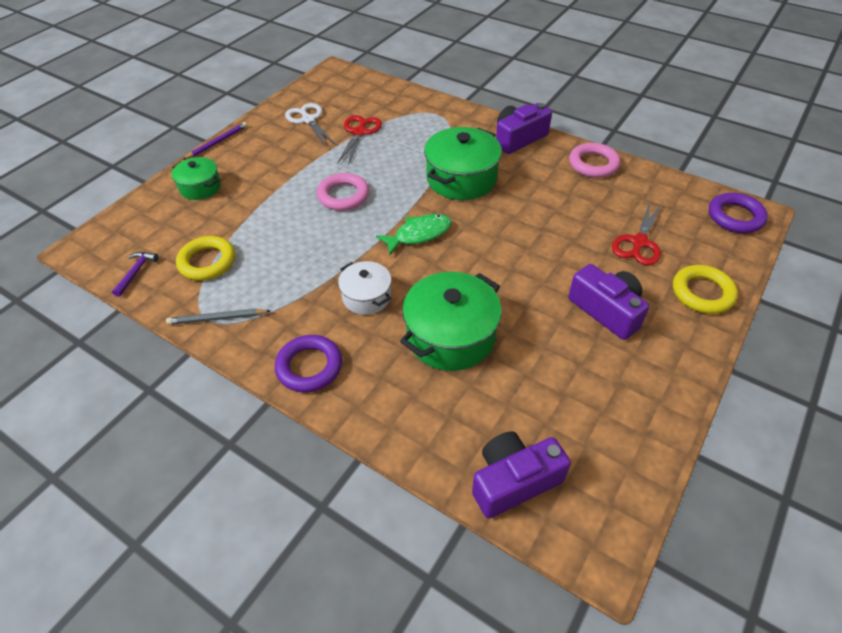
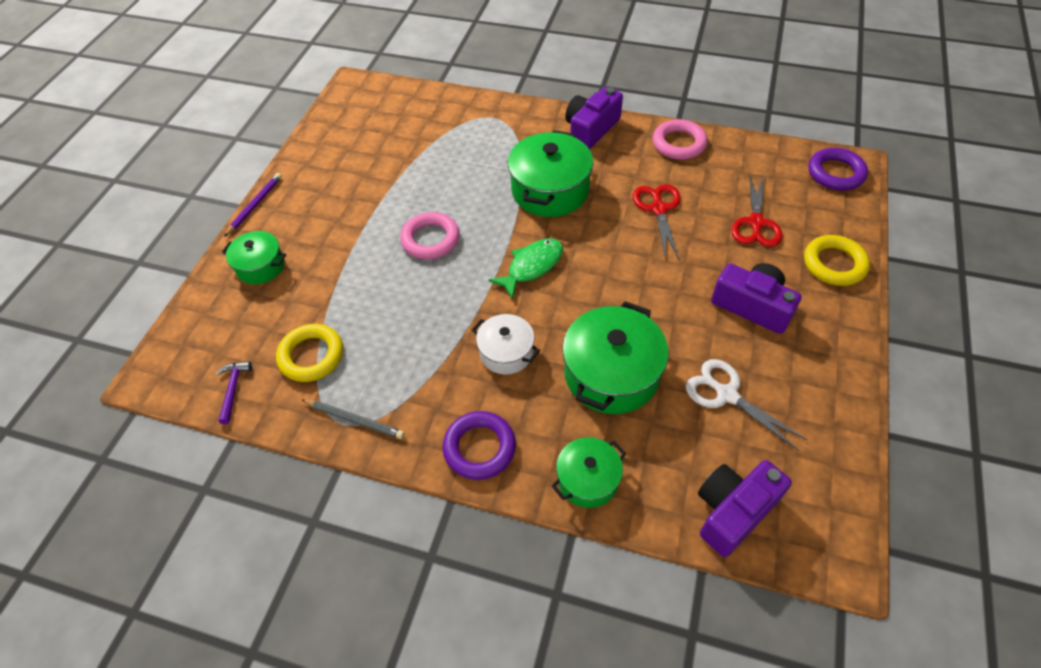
camera: 15 degrees left, 5 degrees up
grey pencil [166,309,271,325] -> grey pencil turned 135 degrees counterclockwise [301,399,404,439]
white scissors [285,103,336,147] -> white scissors moved to [686,359,807,451]
red scissors [337,115,382,166] -> red scissors moved to [633,184,681,260]
none -> green pot [552,437,626,508]

